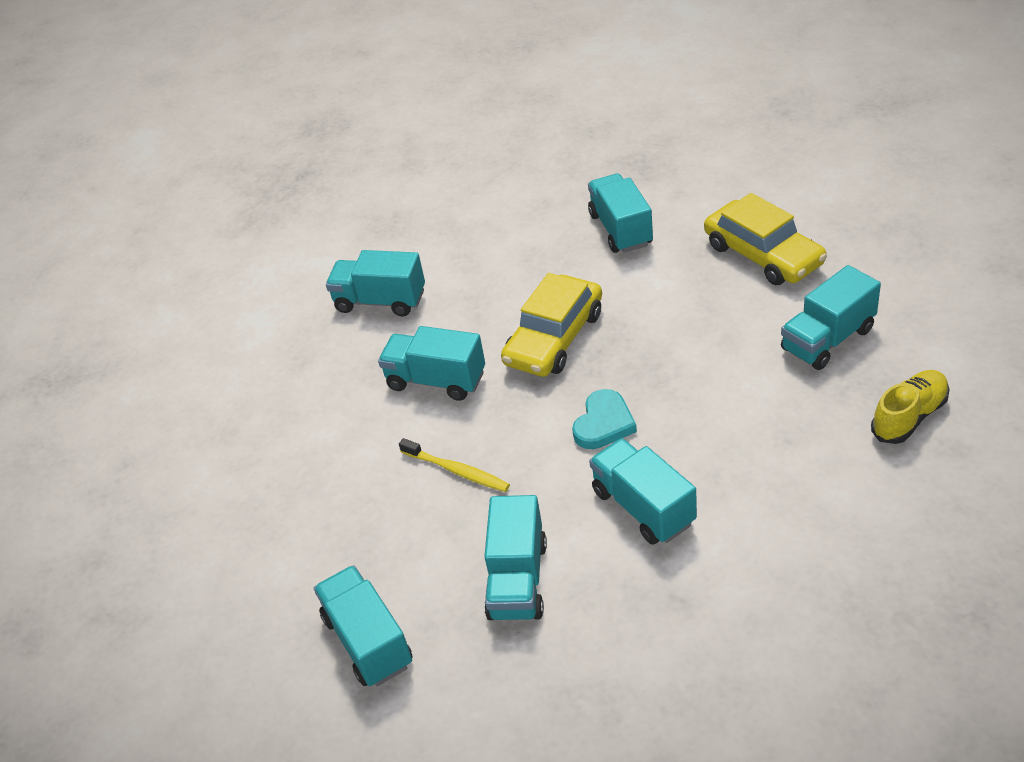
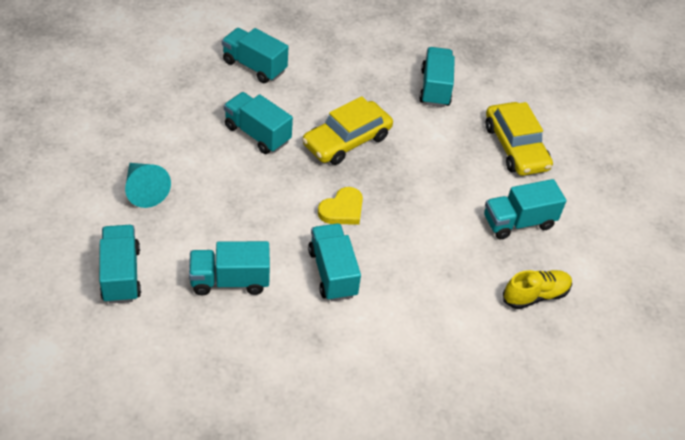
camera: 10 degrees right, 5 degrees up
yellow toothbrush [399,438,510,492] -> none
turquoise truck [484,495,547,620] -> turquoise truck turned 60 degrees clockwise [189,241,270,295]
turquoise heart [572,389,637,449] -> yellow heart [318,187,363,225]
none -> turquoise cone [125,163,171,208]

